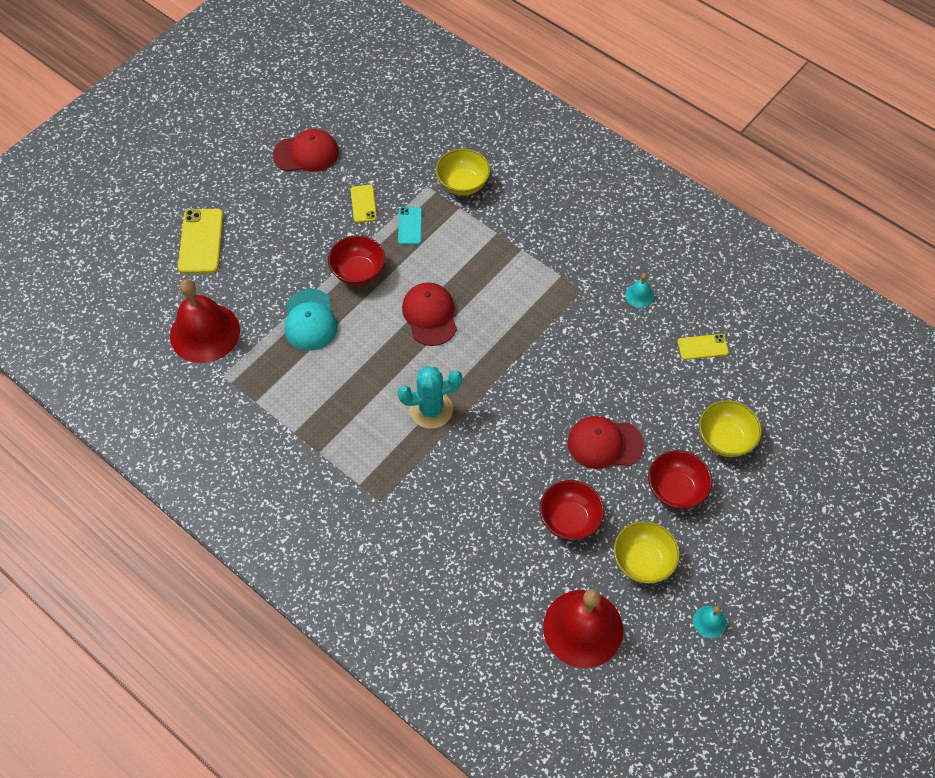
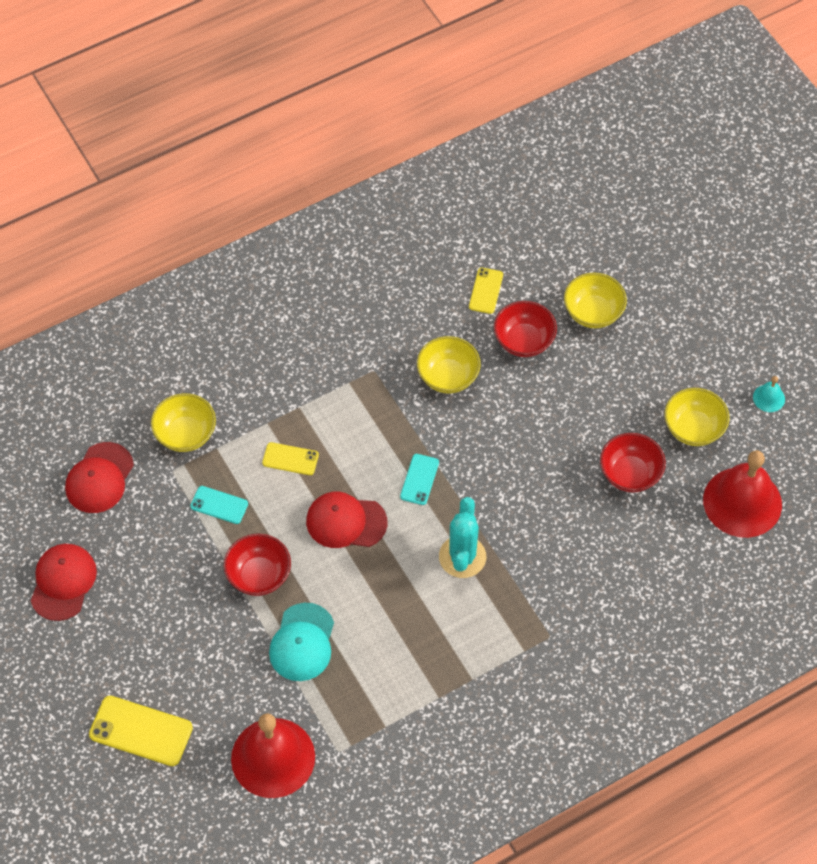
camera: 70 degrees left, 0 degrees up
turquoise cap [285,289,337,350] -> turquoise cap turned 90 degrees clockwise [269,603,334,681]
yellow phone [351,185,377,223] -> yellow phone moved to [262,442,319,475]
red cap [567,416,644,469] -> red cap moved to [65,442,134,513]
turquoise bell [625,273,654,308] -> none
red bowl [648,450,712,509] -> red bowl moved to [494,301,557,357]
none -> turquoise phone [400,454,439,505]
none -> yellow bowl [417,336,481,393]

